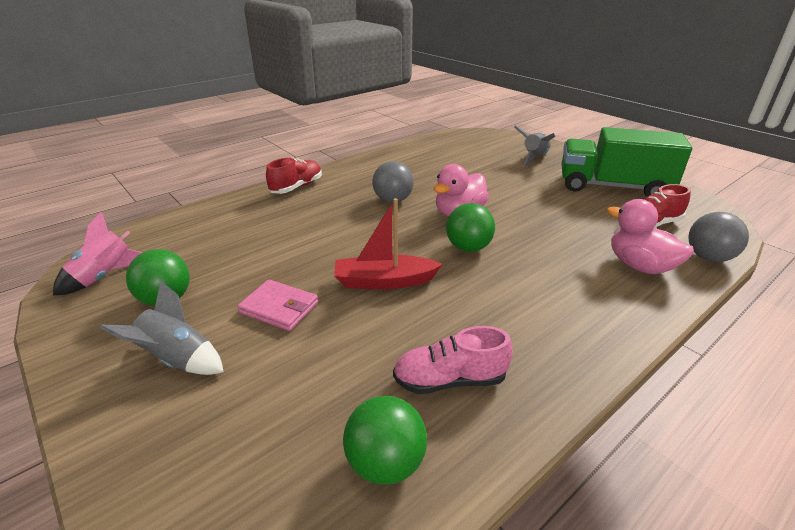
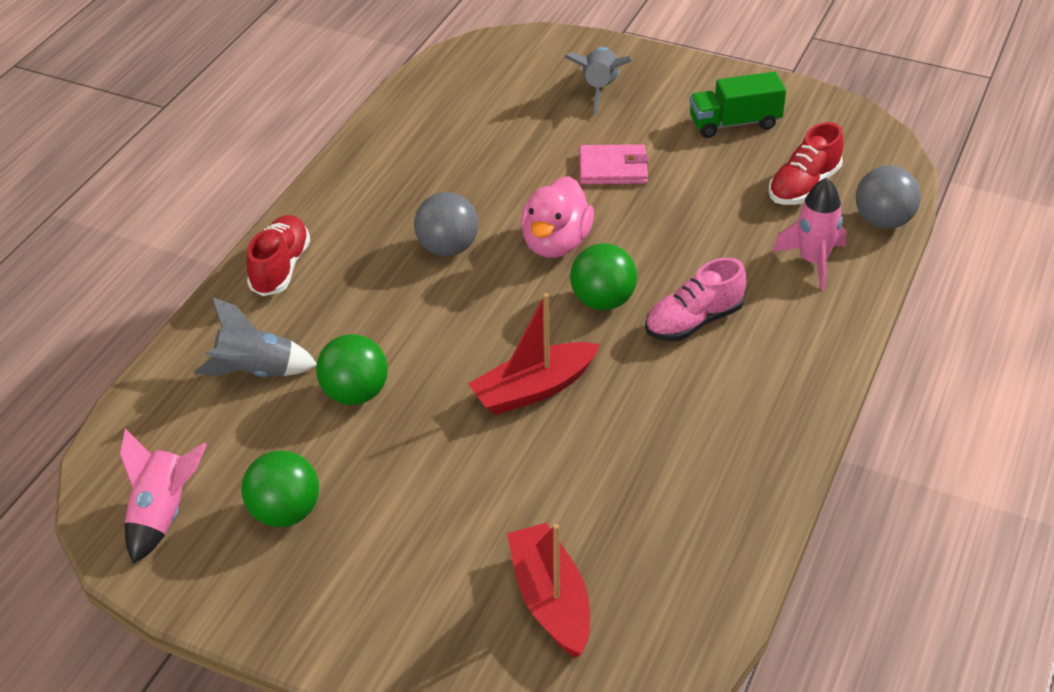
camera: 25 degrees left, 10 degrees up
grey rocket [100,281,224,375] -> grey rocket moved to [194,298,317,377]
pink wallet [237,280,318,331] -> pink wallet moved to [579,144,649,184]
green ball [343,396,427,485] -> green ball moved to [316,334,388,405]
pink shoe [393,326,513,394] -> pink shoe moved to [645,258,746,341]
green truck [561,127,692,197] -> green truck [689,72,786,138], size x0.56
pink duck [607,199,694,274] -> pink rocket [773,178,846,290]
none -> red boat [507,523,590,658]

